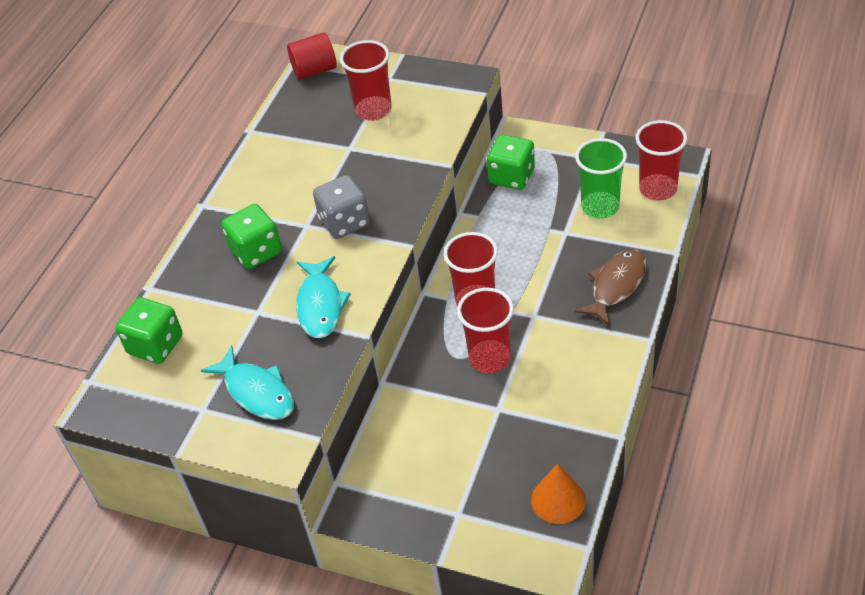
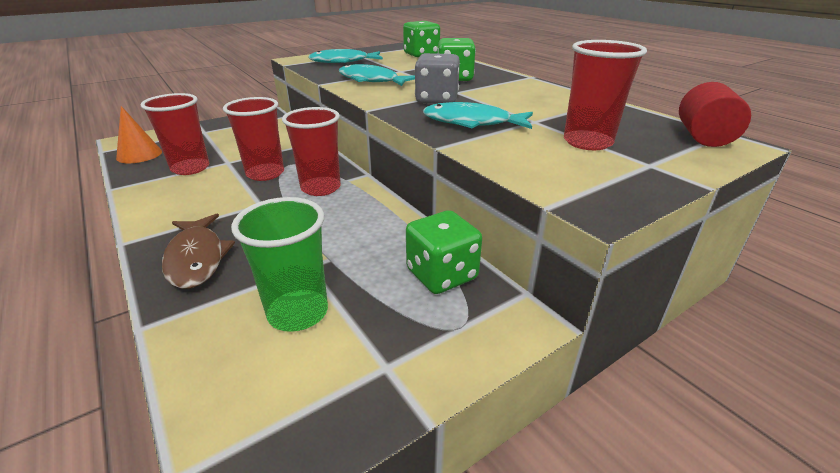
camera: 120 degrees right, 15 degrees down
red cup [635,120,687,201] -> red cup moved to [140,93,209,175]
none -> turquoise fish [423,102,533,129]

